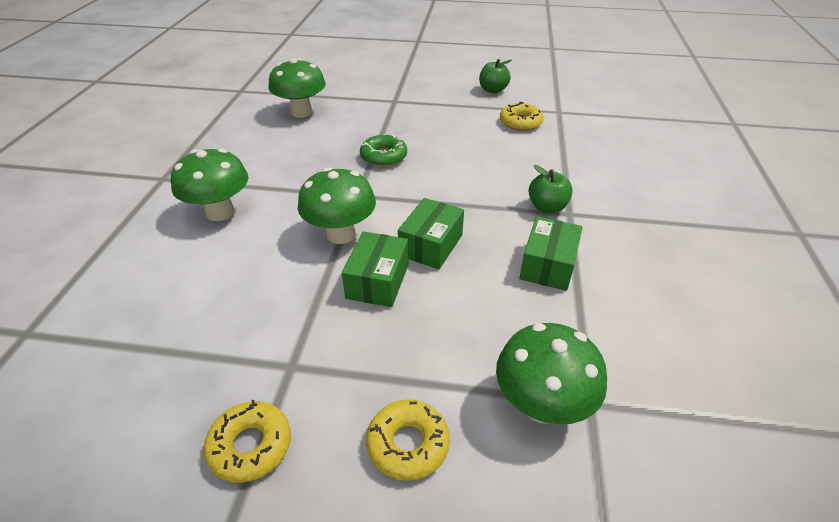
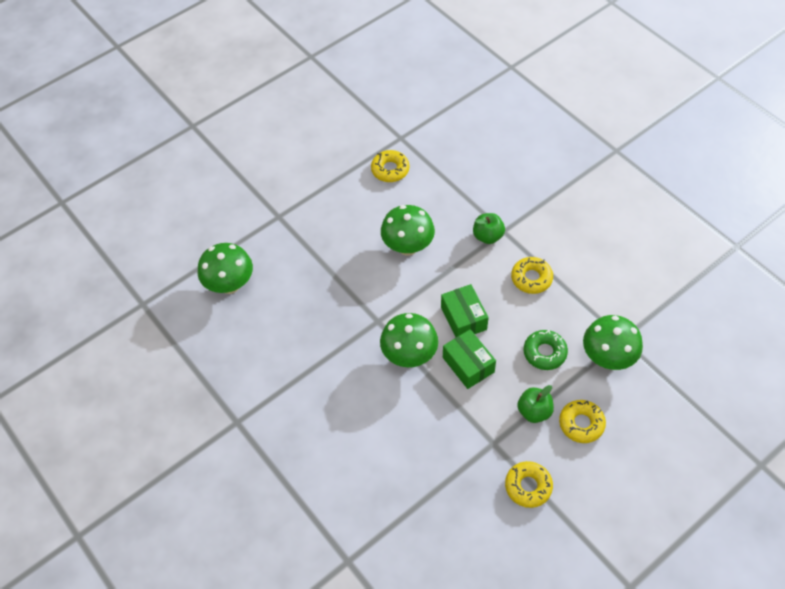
camera: 45 degrees left, 15 degrees up
green mushroom [171,148,248,221] -> green mushroom moved to [381,205,435,256]
green donut [360,134,407,167] -> green donut moved to [524,330,568,370]
green apple [479,59,512,94] -> green apple moved to [517,385,554,423]
green box [520,216,583,291] -> yellow donut [511,257,553,294]

